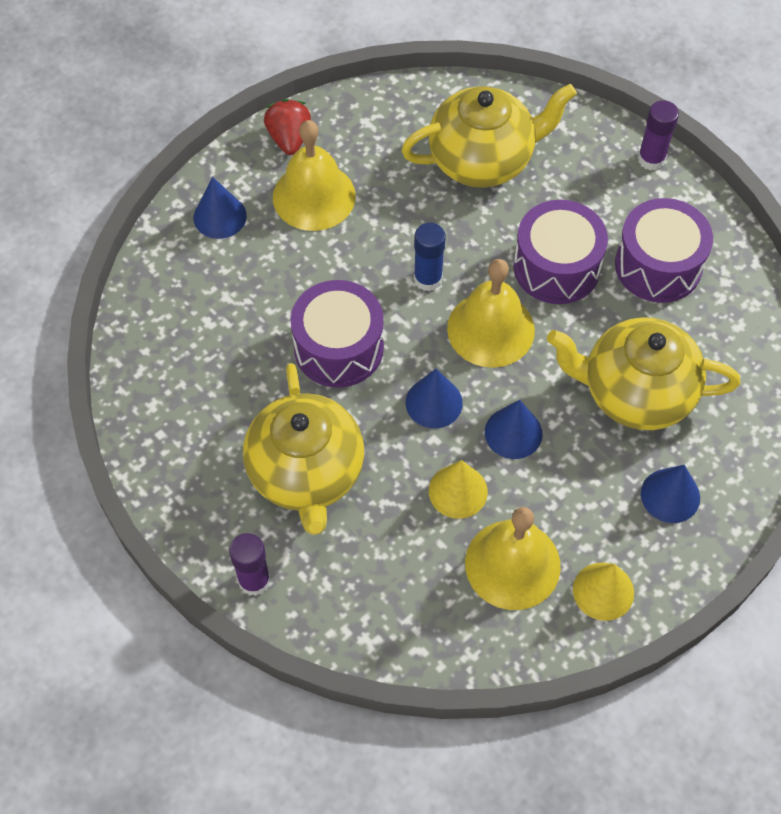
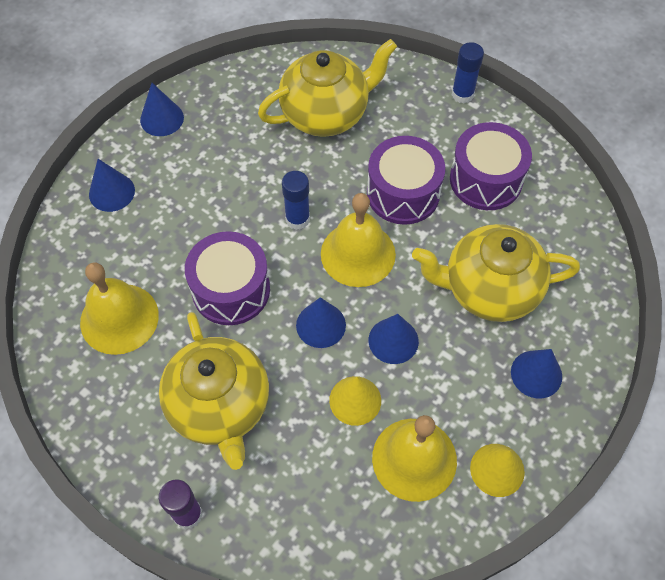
camera: 10 degrees left, 0 degrees up
red strawberry [264,99,311,155] -> blue cone [140,83,184,136]
yellow bell [273,120,356,231] -> yellow bell moved to [80,262,159,355]
purple glue stick [638,100,679,171] -> blue glue stick [452,42,484,103]

